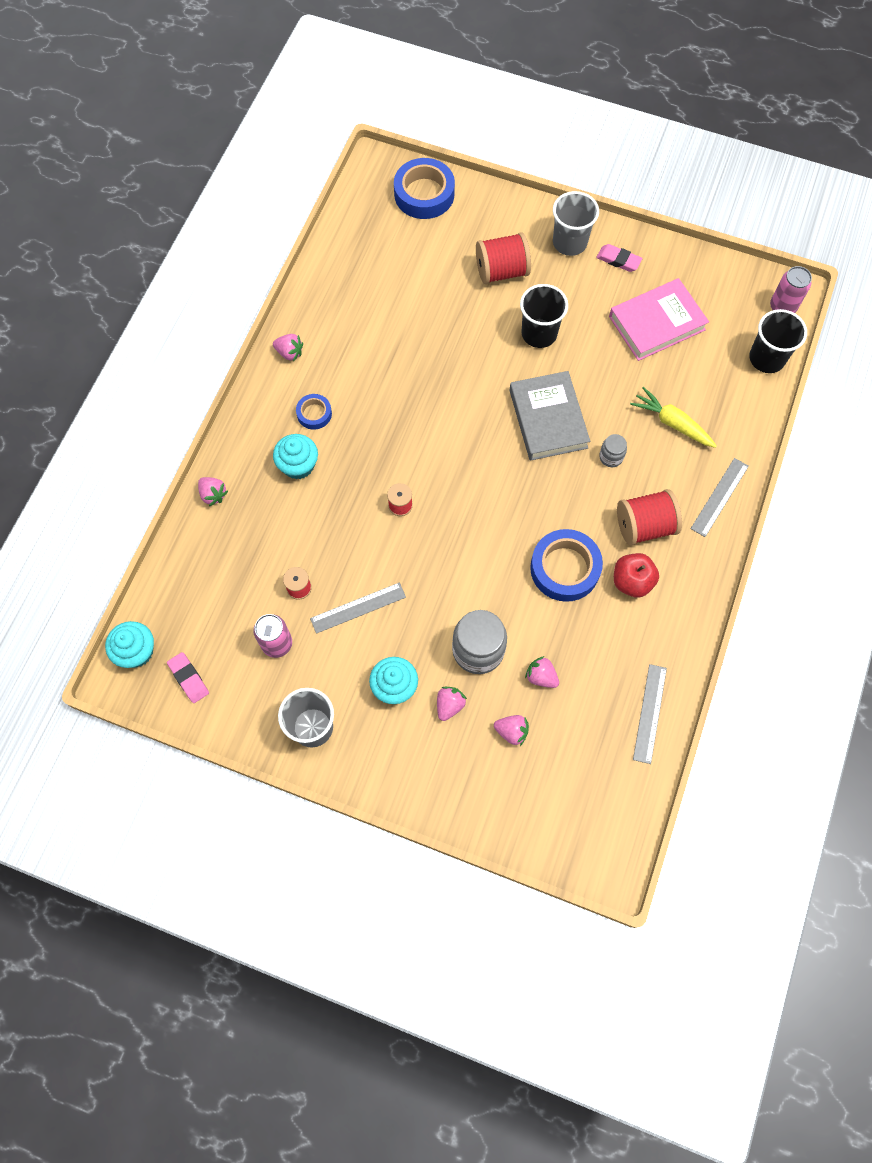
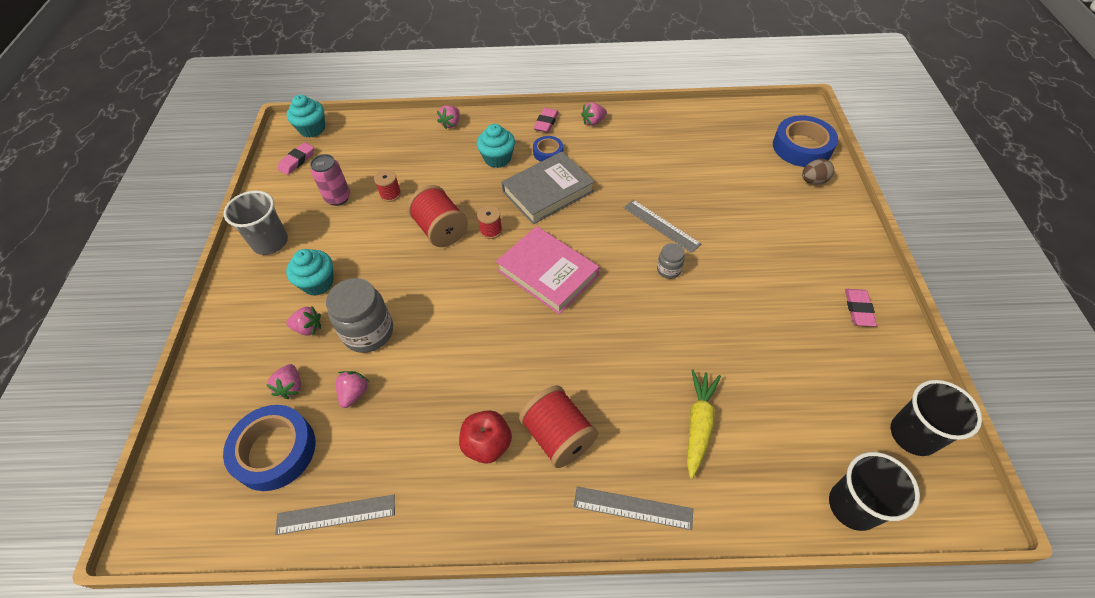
camera: 70 degrees right, 15 degrees down
pink strawberry [273,334,303,361] -> pink strawberry turned 60 degrees clockwise [581,102,607,126]
grey ruler [310,583,406,634] -> grey ruler moved to [624,200,701,253]
red spool [476,232,531,284] -> red spool moved to [407,185,468,247]
grey book [509,371,590,461] -> grey book moved to [502,151,595,224]
black cup [520,284,568,348] -> black cup moved to [891,380,982,456]
blue tape [530,529,603,602] -> blue tape moved to [223,405,316,491]
grey cup [553,191,599,256] -> none
grey jar [599,434,627,467] -> grey jar moved to [657,243,685,279]
pink book [609,278,709,361] -> pink book moved to [496,226,599,315]
pink can [770,266,812,313] -> none
none -> pink eraser [534,108,559,133]
none -> brown egg [802,159,834,184]

